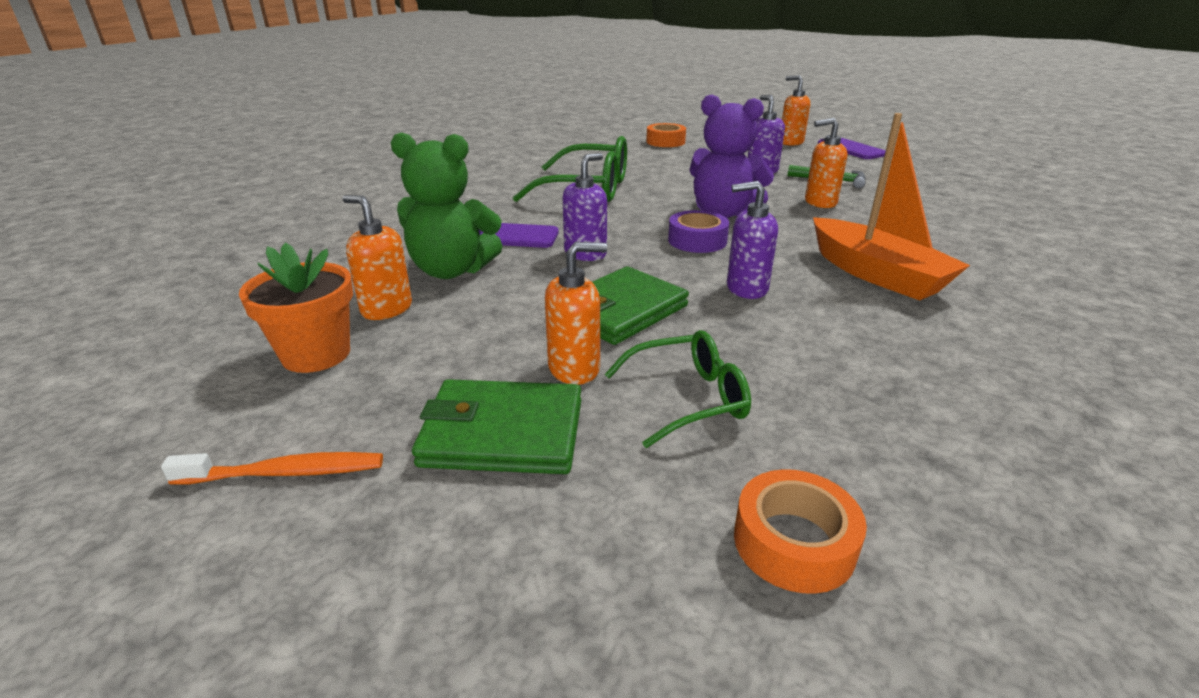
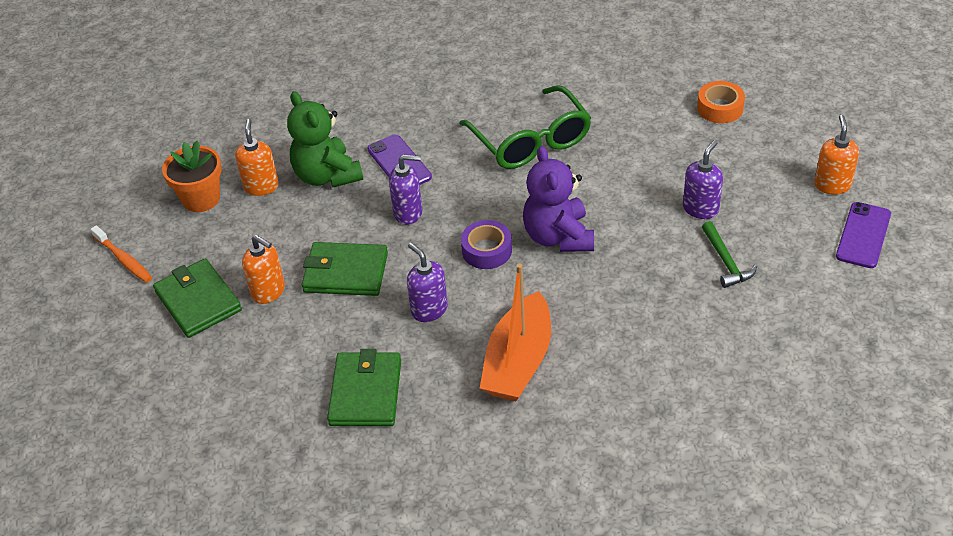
camera: 55 degrees right, 15 degrees up
green glasses [605,330,751,448] -> none
orange tape [734,469,867,594] -> none
orange soap dispenser [805,118,848,208] -> none
none -> green wallet [327,349,401,426]

